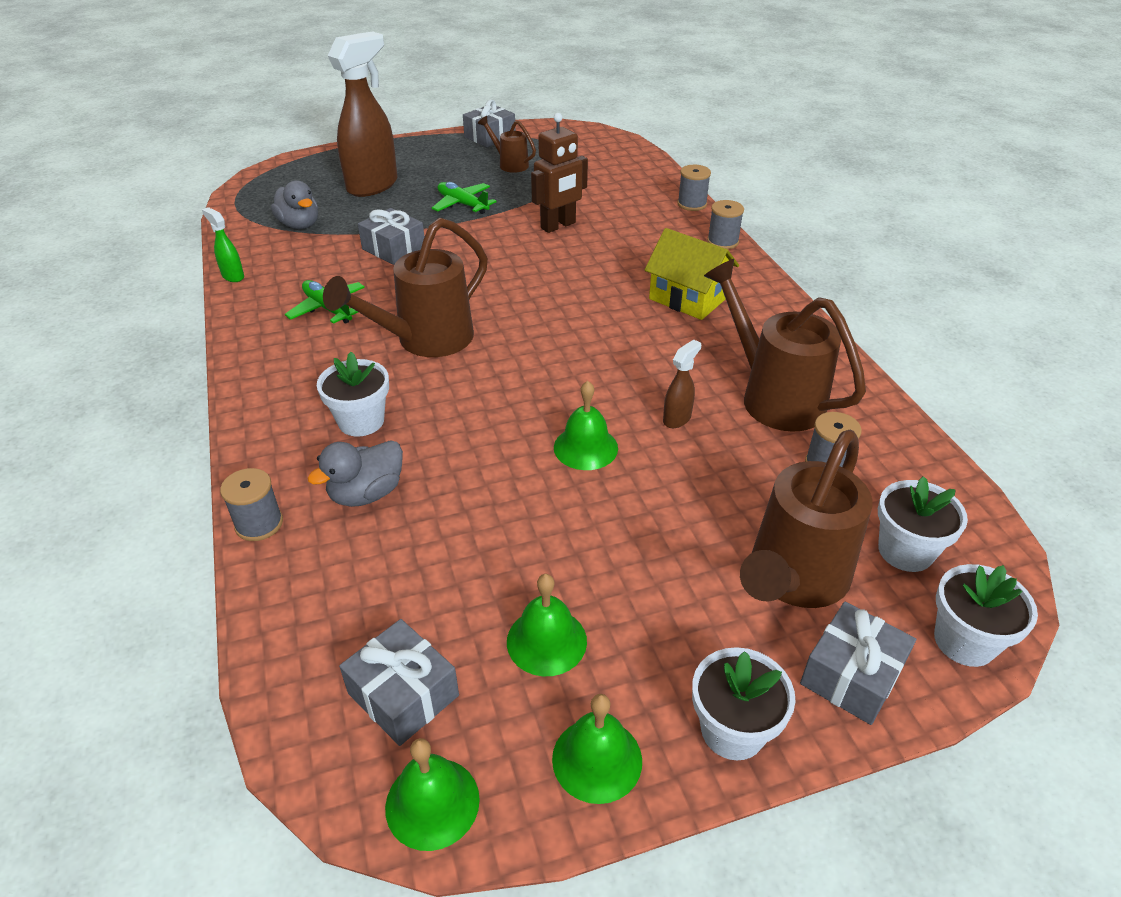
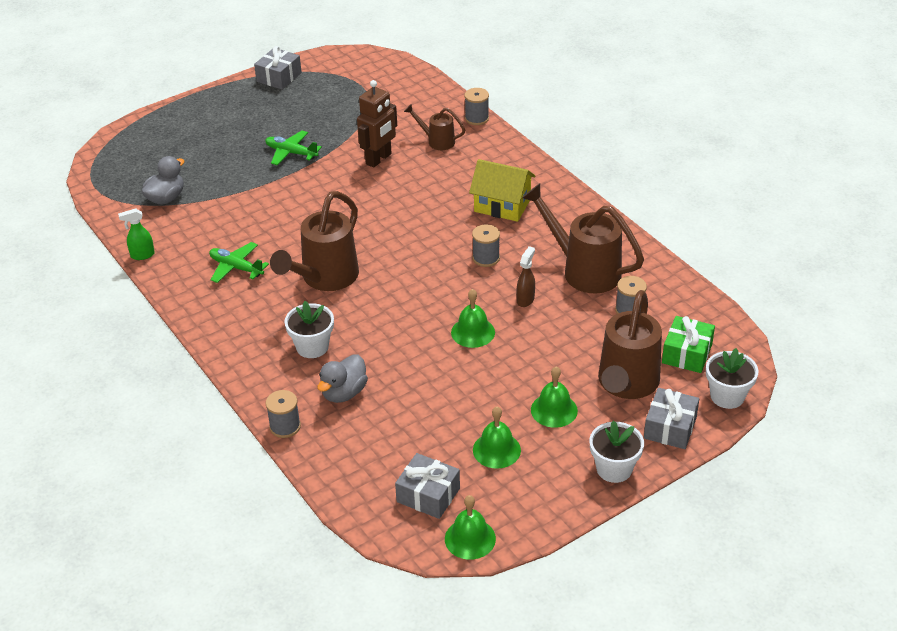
camera: 15 degrees left, 0 degrees up
green spray bottle [202,207,244,282] -> green spray bottle turned 45 degrees counterclockwise [118,208,155,260]
grey duck [271,180,318,229] -> grey duck turned 90 degrees counterclockwise [142,156,184,205]
brown spray bottle [328,31,397,197] -> none
grey gift [358,208,424,265] -> none
brown watering can [478,116,536,173] -> brown watering can moved to [404,104,465,150]
green bell [552,694,642,804] -> green bell moved to [531,367,578,428]
grey spool [707,200,744,249] -> grey spool moved to [472,224,500,267]
white flower pot [878,476,968,572] -> green gift [662,316,715,373]

